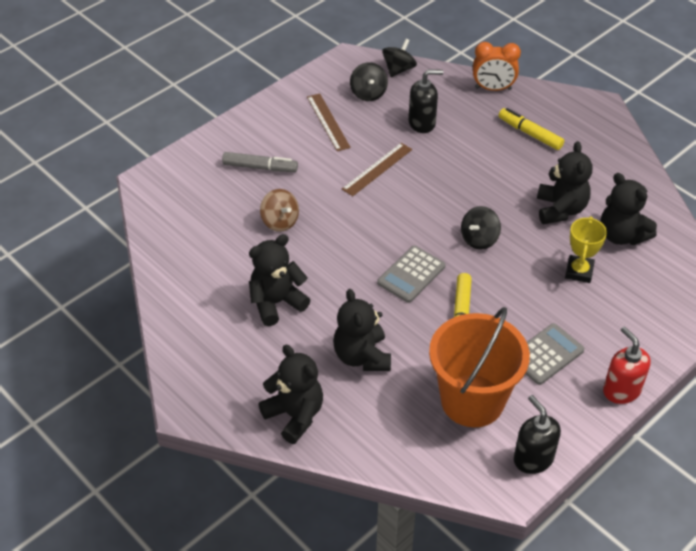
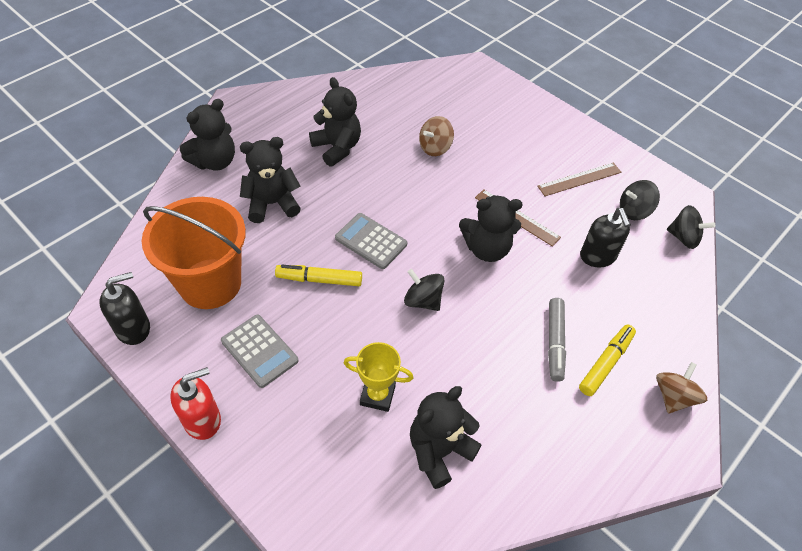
camera: 85 degrees right, 5 degrees up
grey marker [222,152,298,172] -> grey marker moved to [548,298,566,382]
orange clock [473,42,521,91] -> none
black teddy bear [537,141,592,224] -> black teddy bear moved to [459,195,522,262]
none -> brown spinning top [656,362,707,413]

